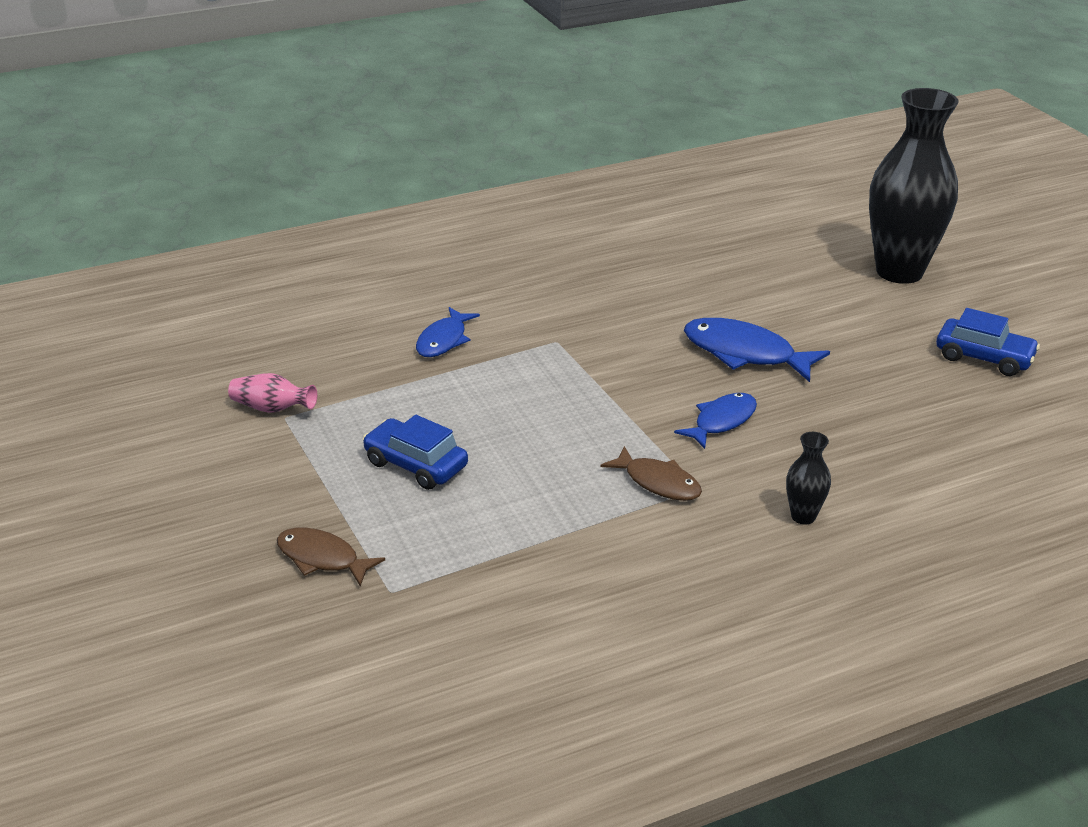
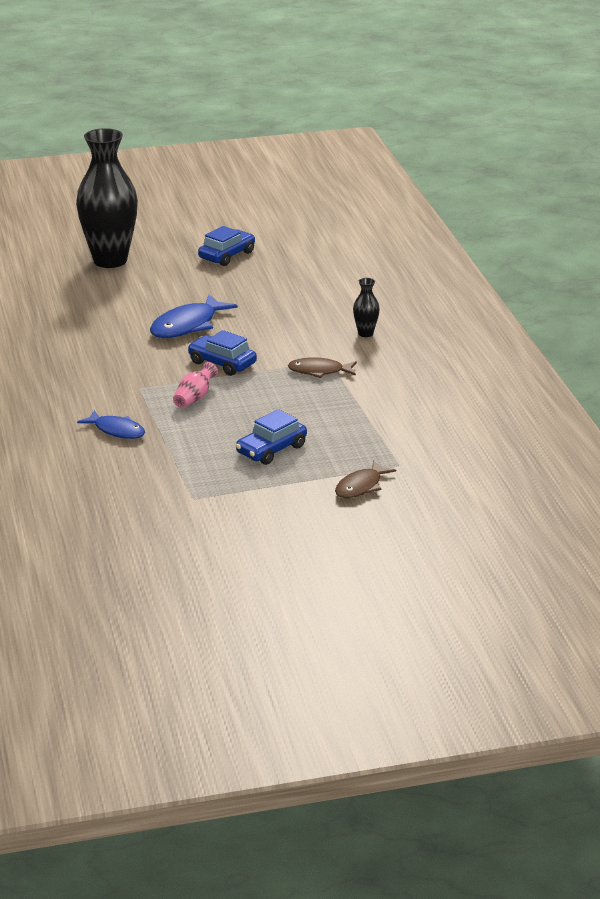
camera: 80 degrees left, 5 degrees down
pink vase [228,373,317,413] -> pink vase moved to [173,362,218,408]
brown fish [600,446,702,501] -> brown fish turned 135 degrees counterclockwise [288,357,357,378]
blue fish [674,393,757,449] -> none
none -> blue car [188,330,257,376]

